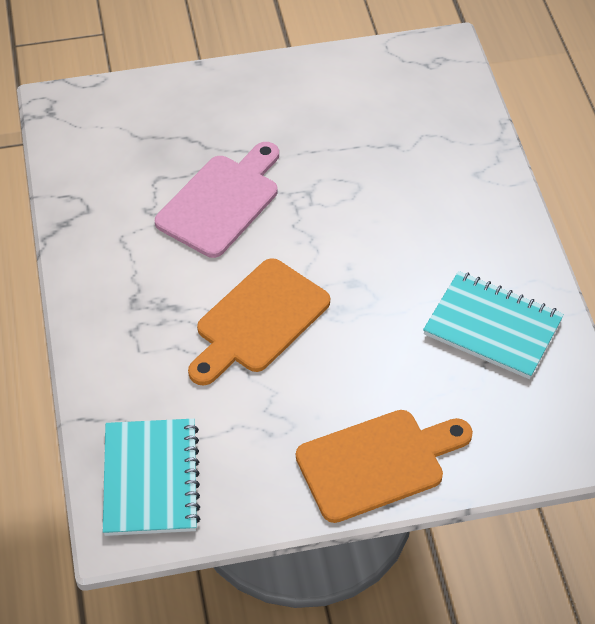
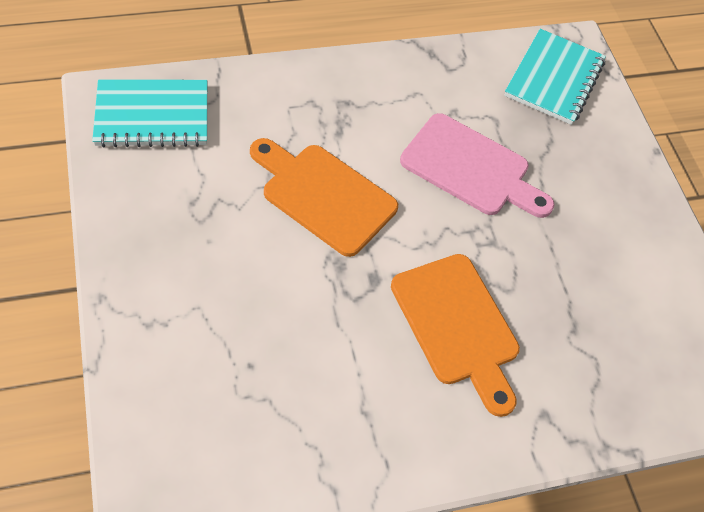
camera: 80 degrees right, 5 degrees up
orange cutting board [296,410,473,523] -> orange cutting board moved to [391,254,520,417]
turquoise notebook [423,271,564,379] -> turquoise notebook moved to [504,29,606,125]

